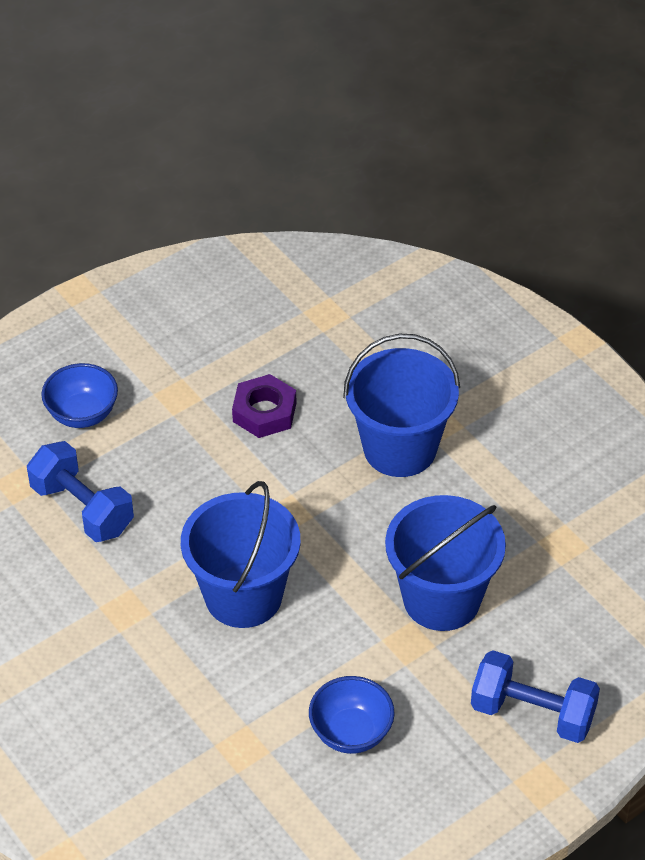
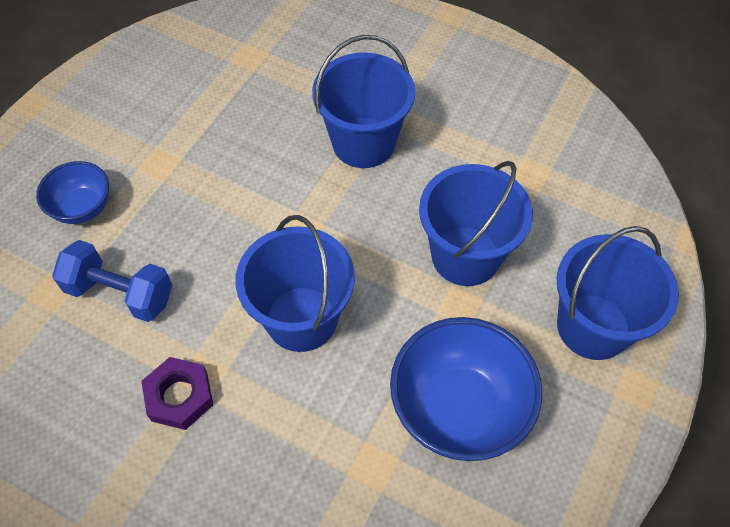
camera: 25 degrees left, 10 degrees up
purple nut [232,374,296,438] -> purple nut moved to [141,357,213,430]
blue bowl [309,676,395,754] -> blue bowl [390,317,542,461], size x1.77
blue dumbbell [471,650,600,743] -> blue bucket [557,226,679,360]

